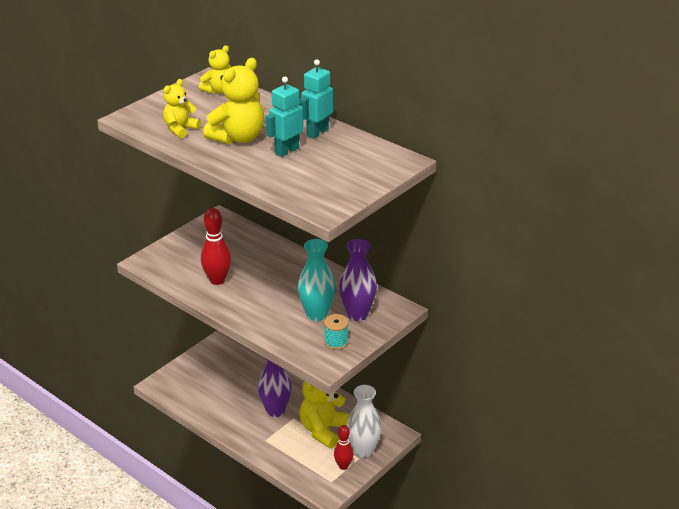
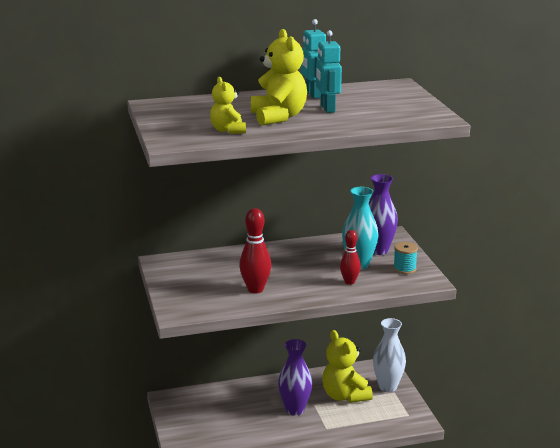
camera: 55 degrees left, 10 degrees down
yellow teddy bear [199,45,231,94] -> none
red bowling pin [334,425,354,470] -> red bowling pin moved to [340,230,361,285]

